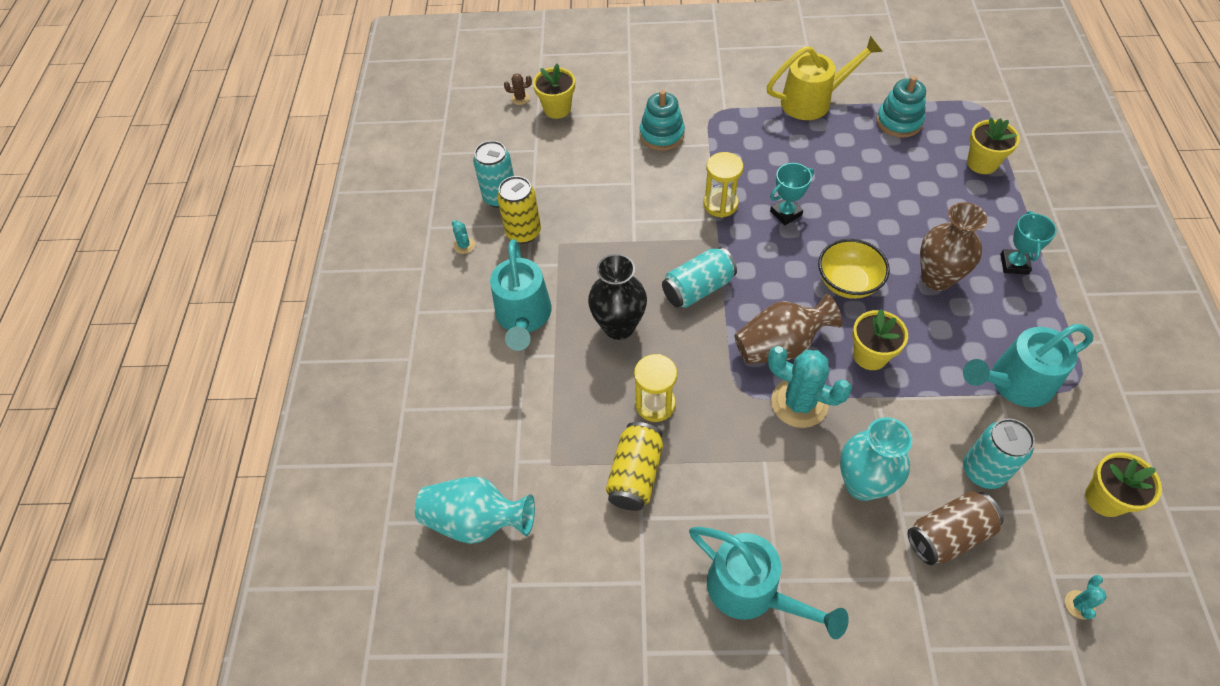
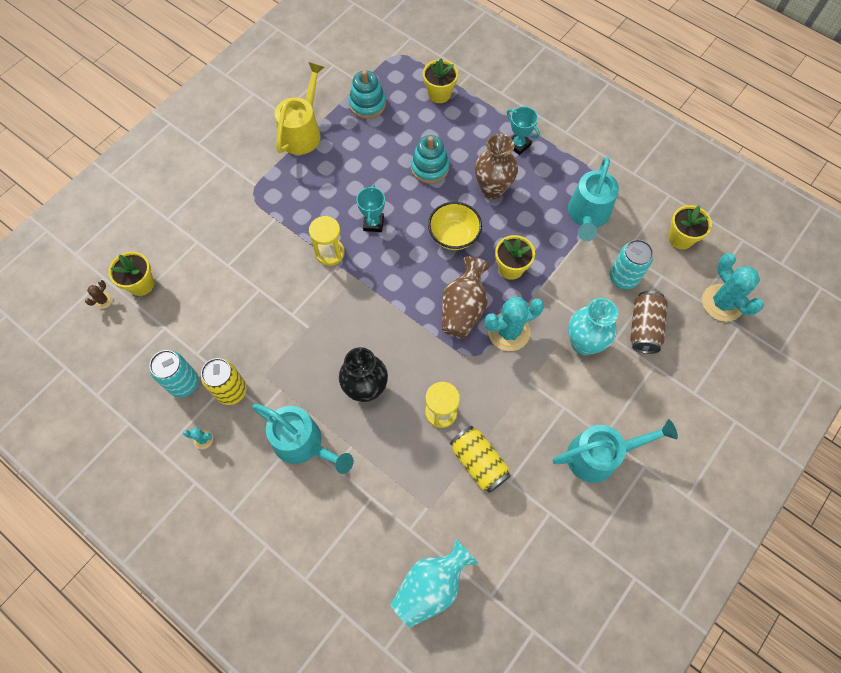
camera: 55 degrees left, 10 degrees up
turquoise stacking toy [640,90,685,151] -> turquoise stacking toy moved to [411,135,449,184]
turquoise can [662,247,737,308] -> none
turquoise cactus [1065,575,1107,620] -> turquoise cactus [702,253,764,322], size x2.27

